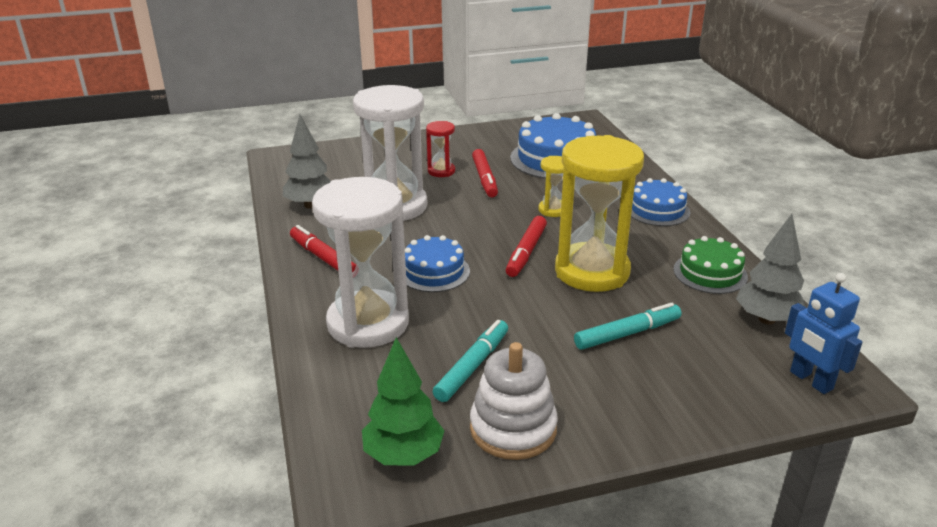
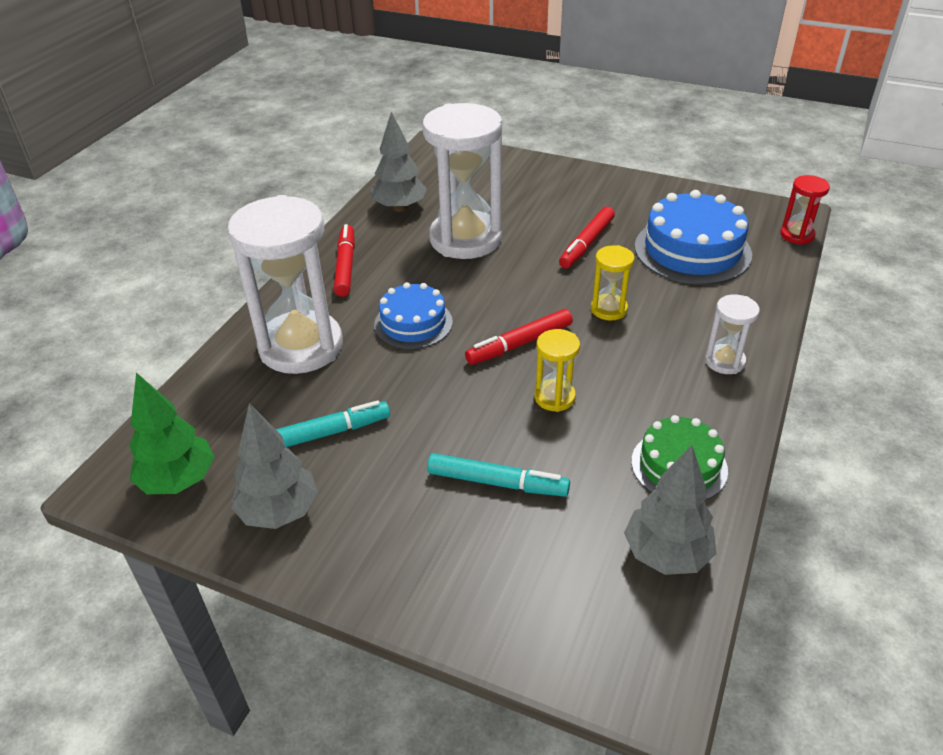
camera: 40 degrees right, 10 degrees up
red hourglass [426,121,455,177] -> red hourglass moved to [780,175,830,245]
white stacking toy [470,342,558,460] -> grey tree [231,403,318,529]
yellow hourglass [555,135,644,292] -> yellow hourglass [534,329,580,412], size x0.46
blue cake [631,178,690,226] -> white hourglass [705,295,760,374]
blue robot [785,273,863,394] -> none

